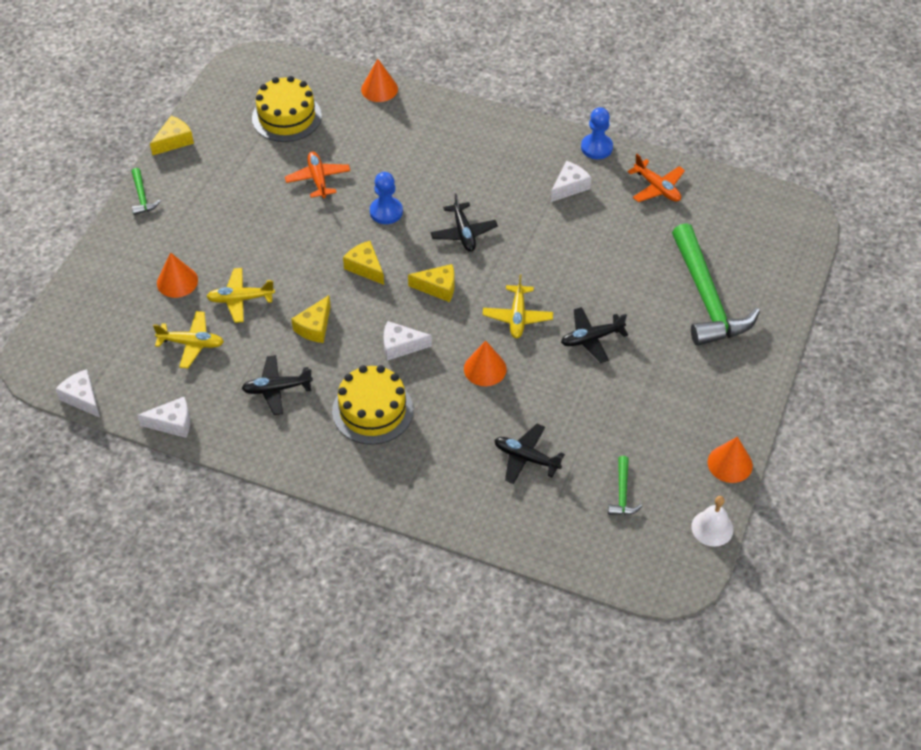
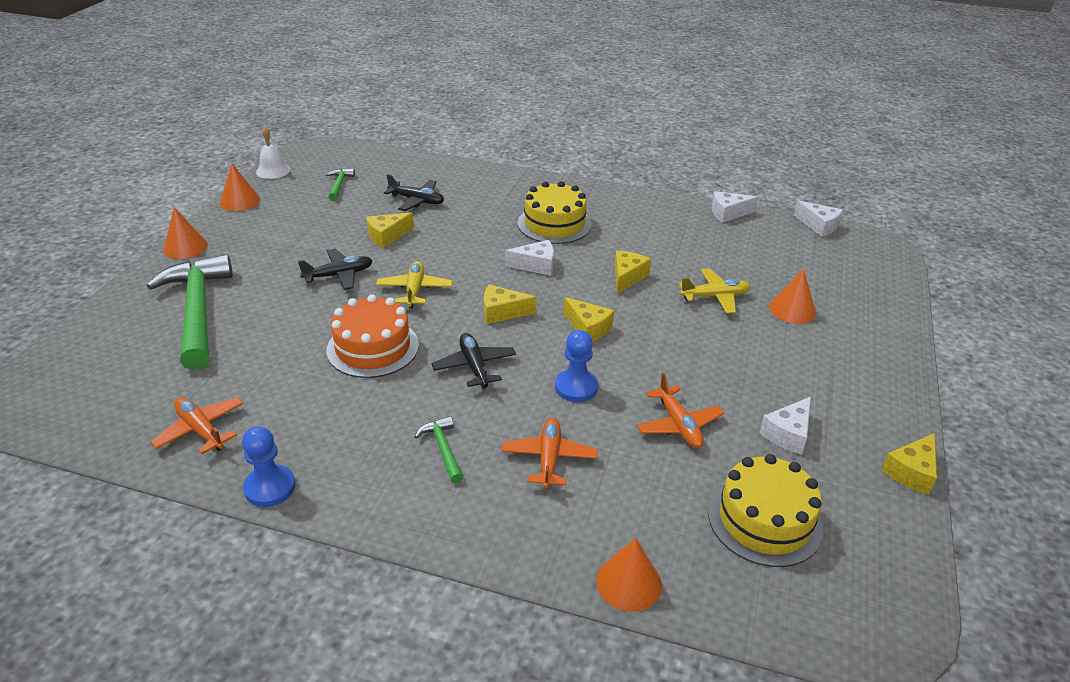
camera: 175 degrees right, 15 degrees down
green hammer [132,168,161,215] -> green hammer moved to [415,416,463,483]
yellow plane [153,311,224,369] -> none
black plane [241,355,313,415] -> none
orange cone [464,341,507,386] -> orange cone moved to [163,207,208,259]
white cheese [551,161,591,202] -> white cheese moved to [759,397,811,455]
none -> orange cake [326,294,419,378]
none -> yellow cheese [366,212,414,248]
none -> orange plane [502,418,598,488]

